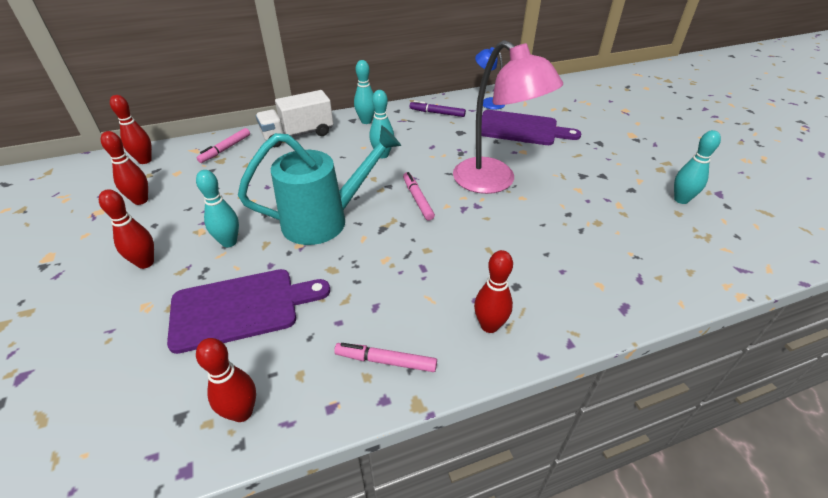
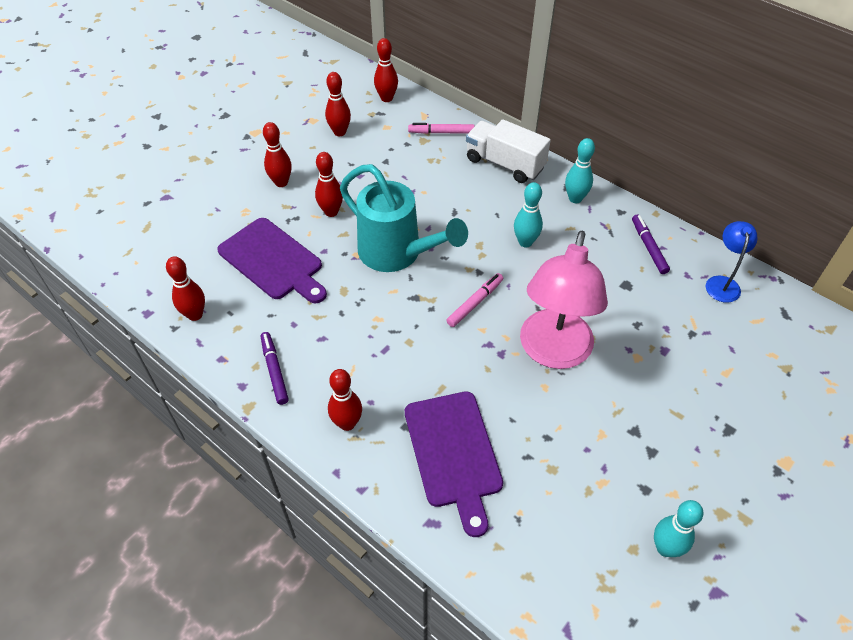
camera: 60 degrees right, 10 degrees up
turquoise bowling pin [196,170,239,247] -> red bowling pin [315,152,343,217]
pink marker [334,343,437,372] -> purple marker [261,332,289,405]
purple cutting board [481,110,581,145] -> purple cutting board moved to [405,392,503,537]

